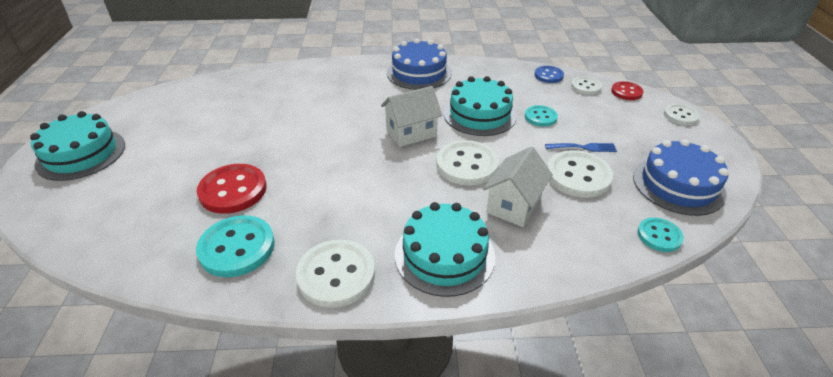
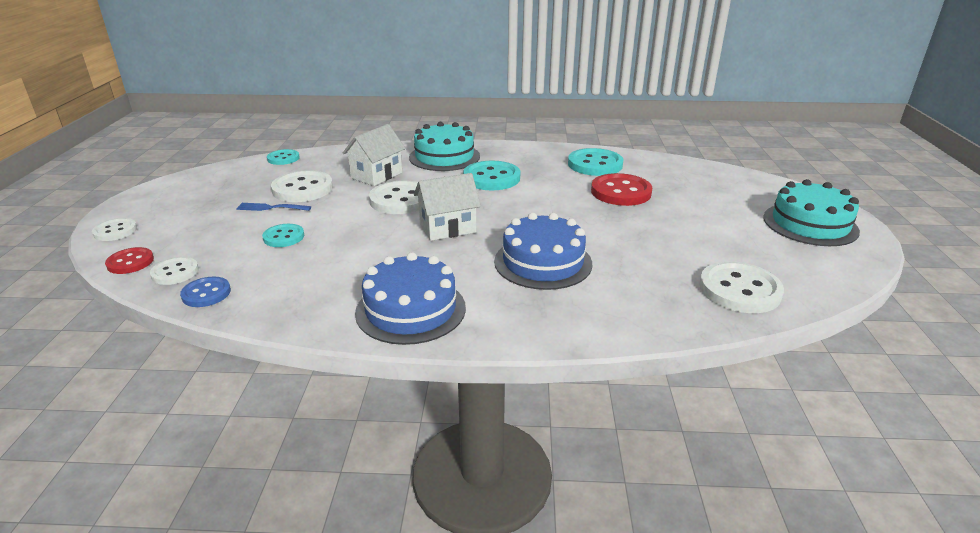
camera: 175 degrees left, 10 degrees down
white button [296,240,375,308] -> white button moved to [699,261,784,313]
turquoise cake [444,76,517,136] -> none
blue cake [633,139,729,216] -> blue cake moved to [494,213,592,290]
none -> turquoise button [463,161,520,190]

